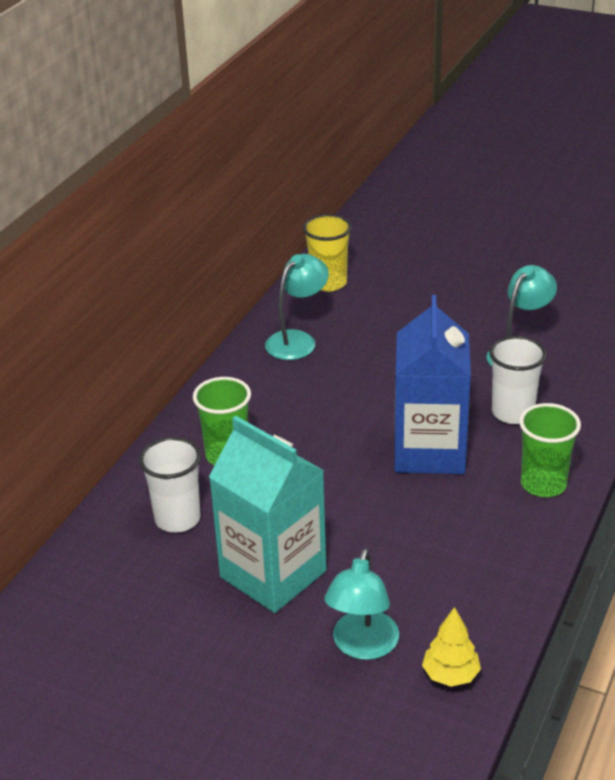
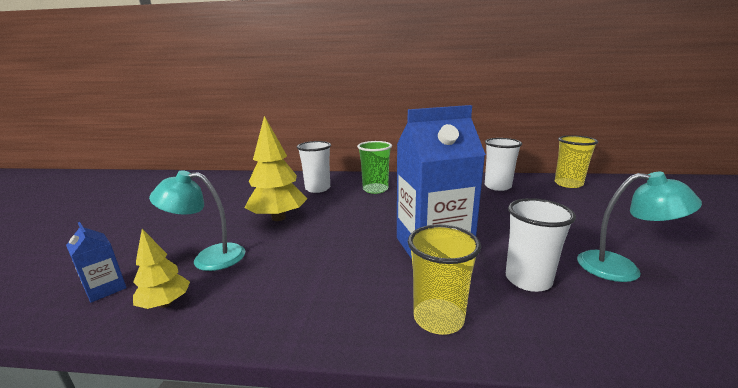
camera: 70 degrees right, 15 degrees down
turquoise carton [209,416,327,613] -> yellow tree [244,116,307,221]
turquoise lamp [265,254,329,360] -> white cup [485,138,522,191]
green cup [519,403,581,497] -> yellow cup [408,224,481,335]
none -> blue carton [66,222,127,303]

